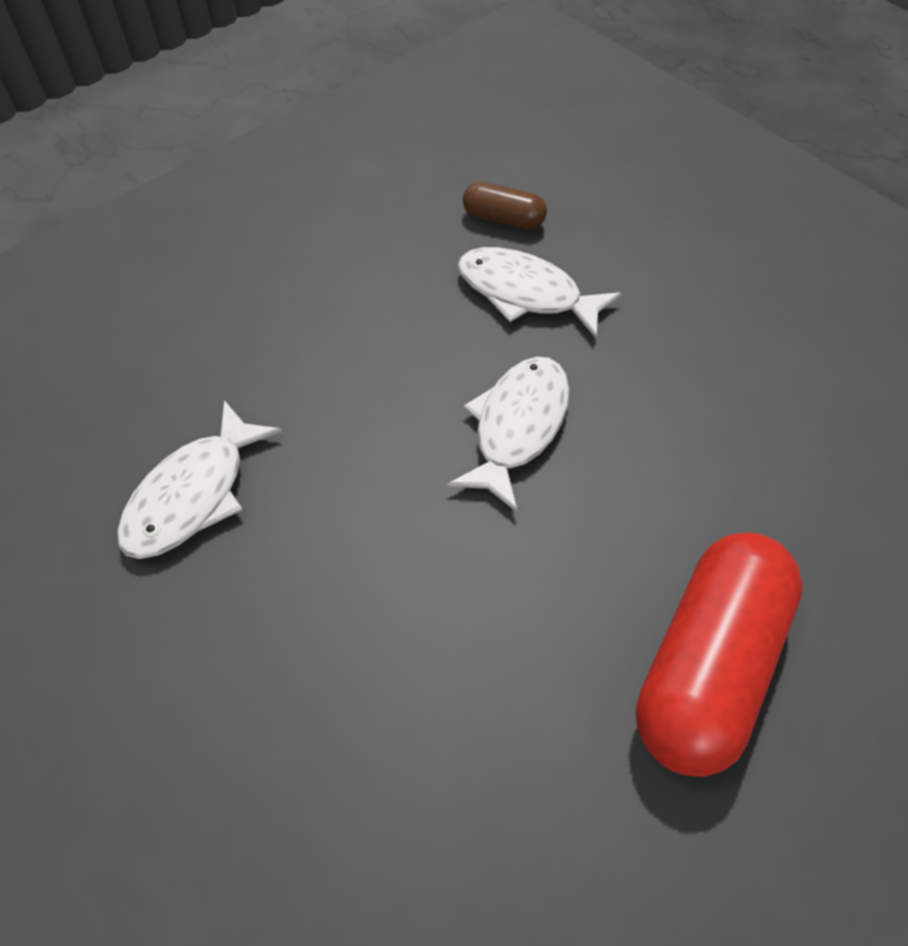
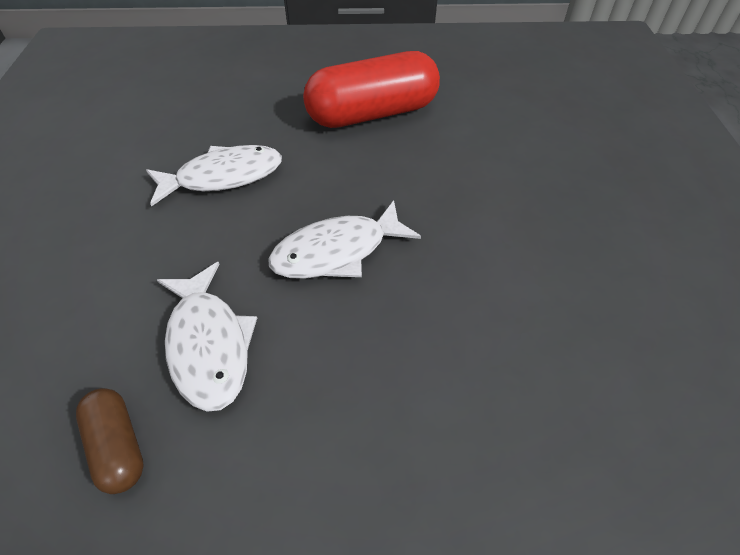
camera: 140 degrees left, 5 degrees down
white fish [117,400,282,559] -> white fish moved to [146,145,282,207]

